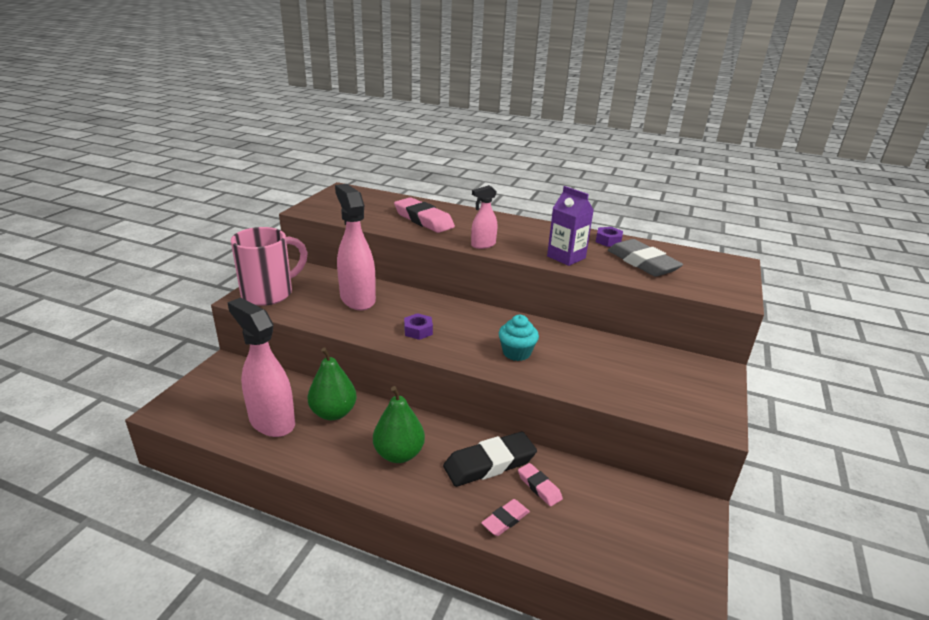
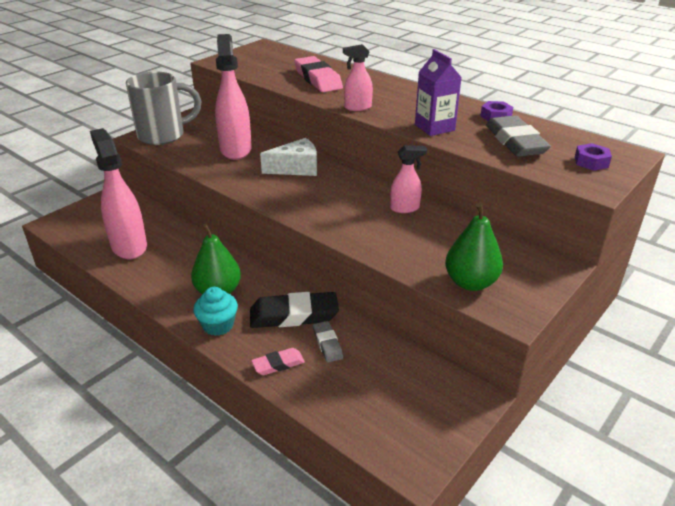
camera: 20 degrees right, 5 degrees up
pink mug [231,227,308,306] -> grey mug [126,71,202,145]
green pear [308,347,357,420] -> green pear moved to [445,203,503,291]
purple nut [404,313,433,340] -> purple nut moved to [575,143,612,171]
turquoise cupcake [499,315,539,361] -> turquoise cupcake moved to [193,287,238,336]
pink eraser [518,463,563,507] -> grey eraser [313,321,343,363]
none -> white cheese [260,138,317,176]
none -> pink spray bottle [390,145,427,213]

